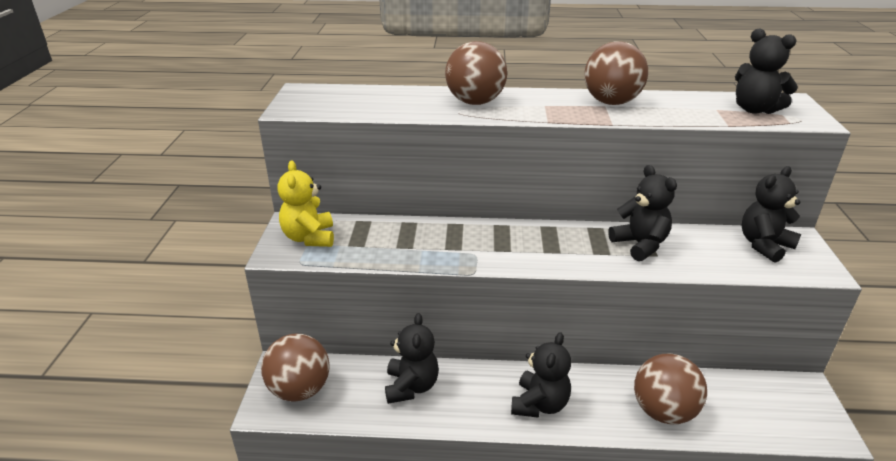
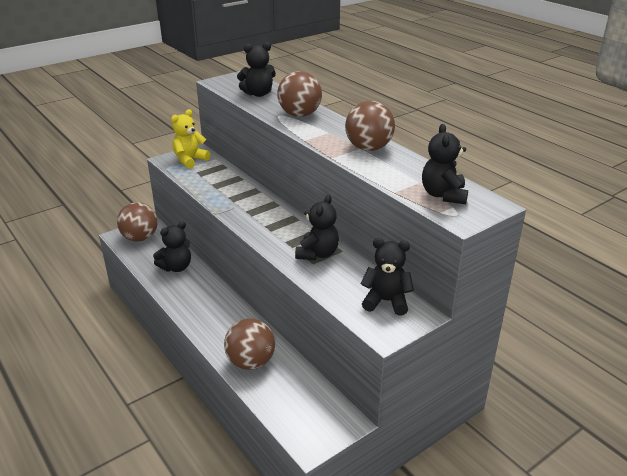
camera: 50 degrees right, 0 degrees up
black teddy bear [511,332,571,418] -> black teddy bear moved to [237,42,276,97]

